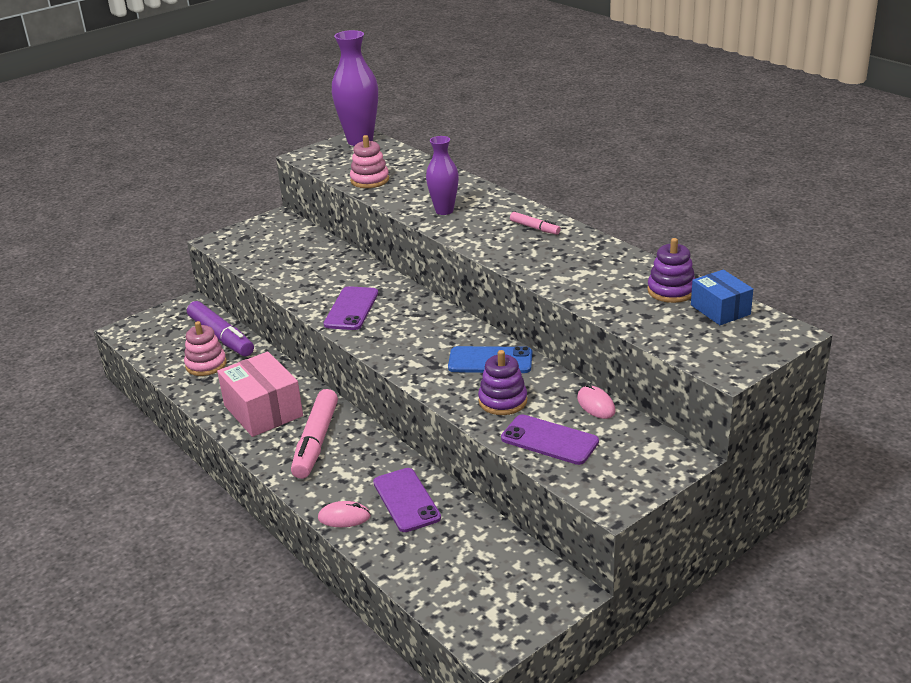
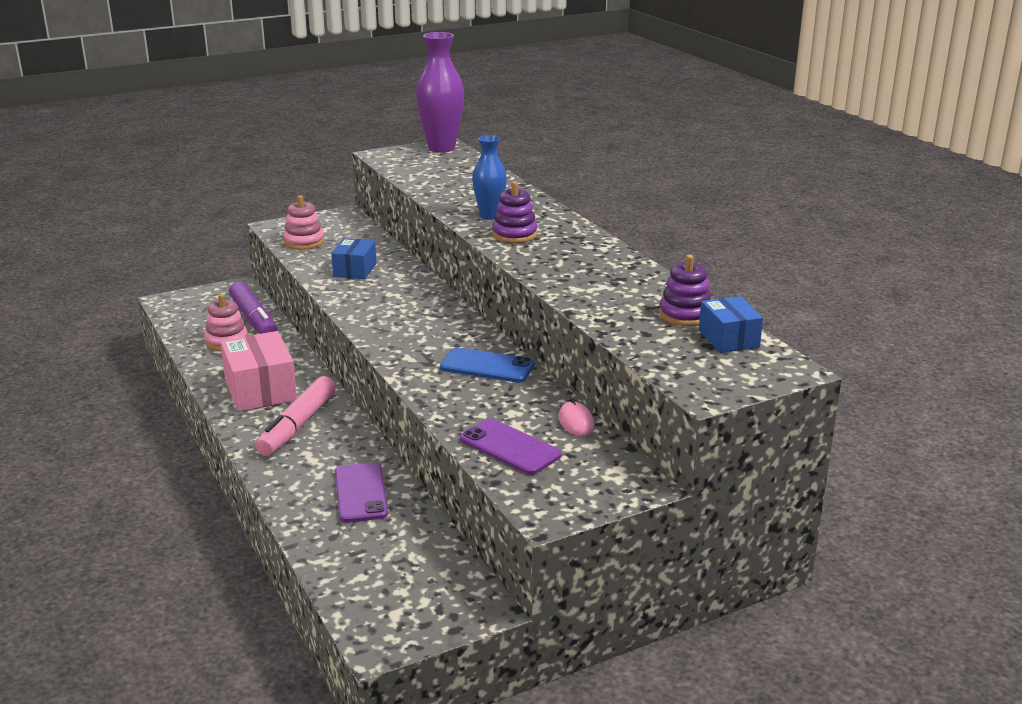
camera: 10 degrees right, 5 degrees down
pink mouse [318,501,371,527] -> none
purple phone [324,286,378,330] -> none
pink stacking toy [350,135,389,188] -> pink stacking toy moved to [283,195,324,250]
purple vase [426,136,459,215] -> blue vase [472,135,507,220]
purple stacking toy [478,350,527,415] -> purple stacking toy moved to [492,181,537,243]
pink marker [510,212,561,235] -> none
none -> blue box [331,238,376,279]

